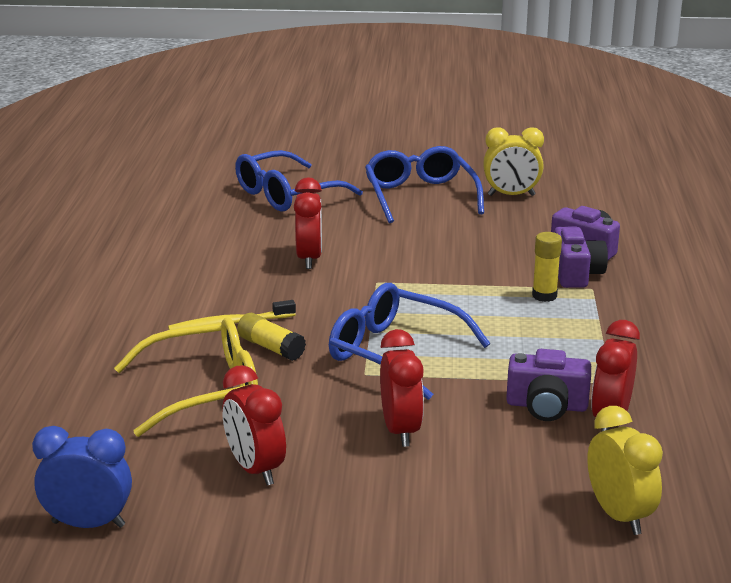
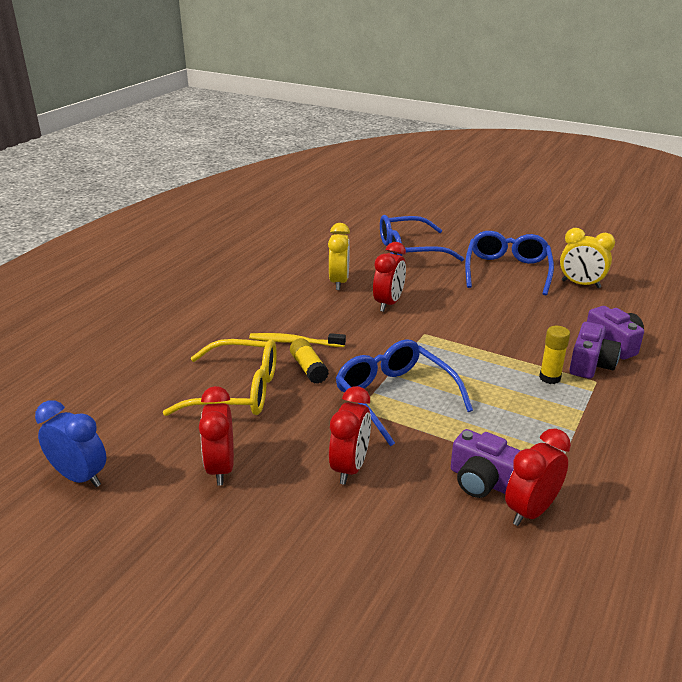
camera: 25 degrees right, 5 degrees up
yellow clock [587,406,663,535] -> yellow clock moved to [328,223,350,290]

